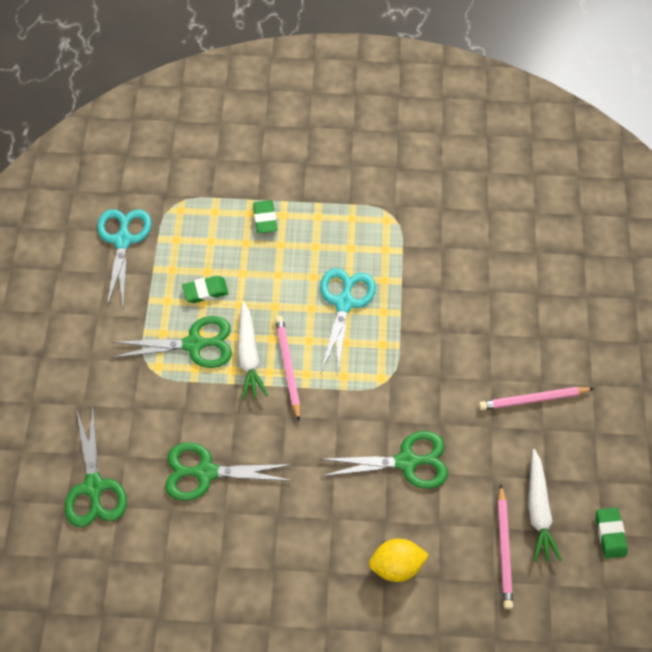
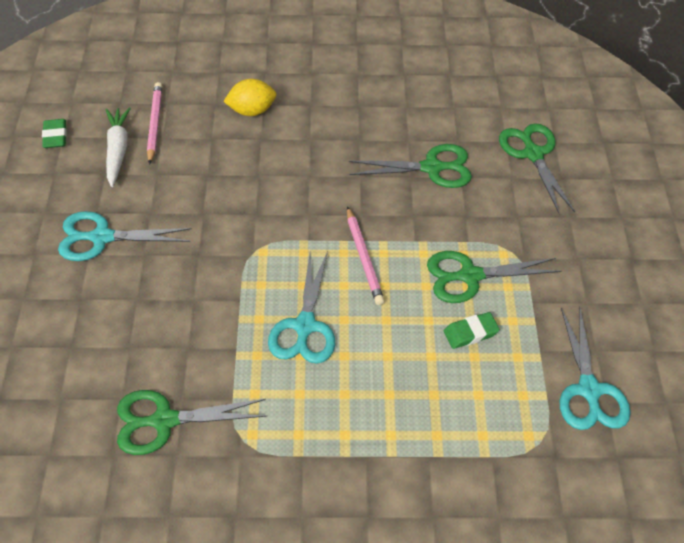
camera: 175 degrees right, 10 degrees down
white carrot [237,301,268,400] -> none
green eraser [253,200,277,233] -> none
green scissors [321,431,448,489] -> green scissors moved to [117,390,267,455]
pink pencil [479,387,594,410] -> turquoise scissors [58,211,192,261]

